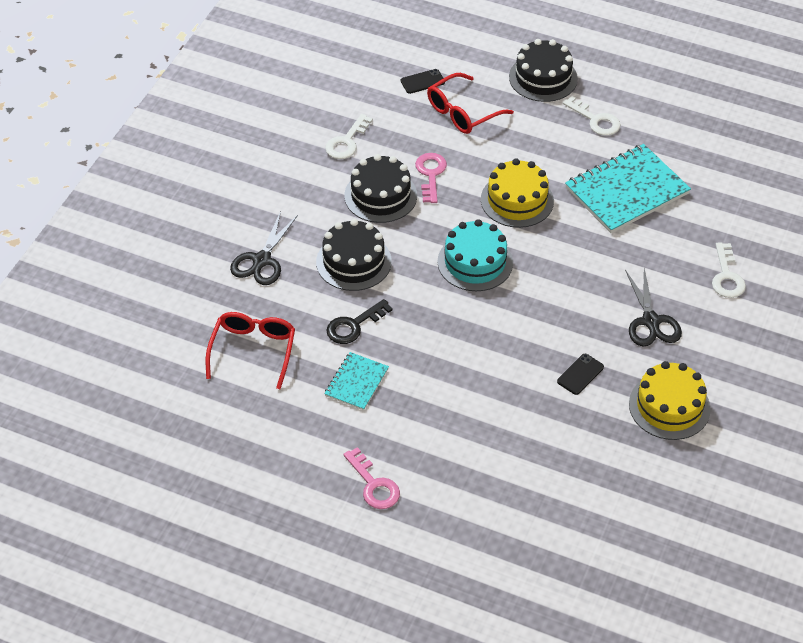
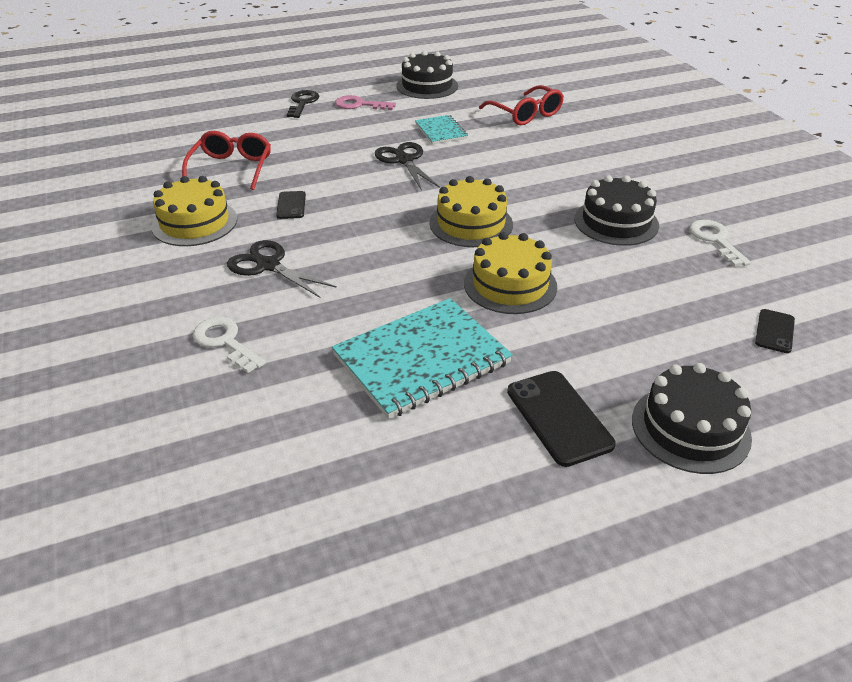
camera: 135 degrees right, 10 degrees down
black scissors [230,211,298,285] -> black scissors moved to [375,142,440,190]
black cake [316,219,392,291] -> black cake moved to [396,51,458,99]
black key [326,299,393,344] -> black key moved to [286,90,319,118]
pink key [415,153,447,203] -> none
red glasses [427,73,514,134] -> red glasses moved to [182,131,271,190]
turquoise cake [437,219,513,291] -> yellow cake [429,176,513,247]
white key [563,96,621,136] -> black phone [507,371,616,467]
turquoise notebook [565,144,691,233] -> turquoise notebook turned 45 degrees clockwise [332,298,513,419]

